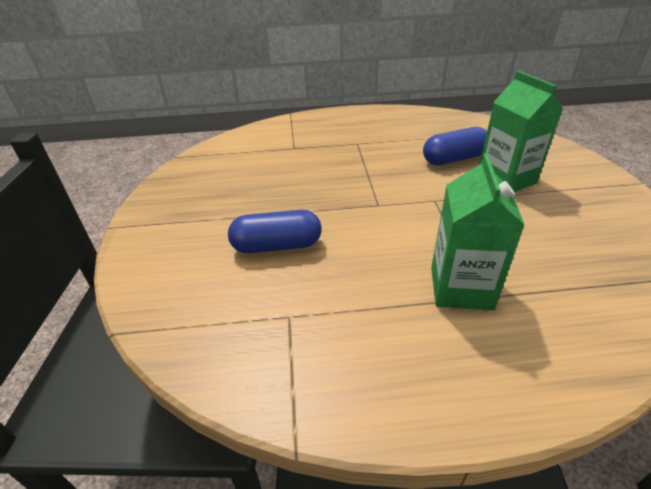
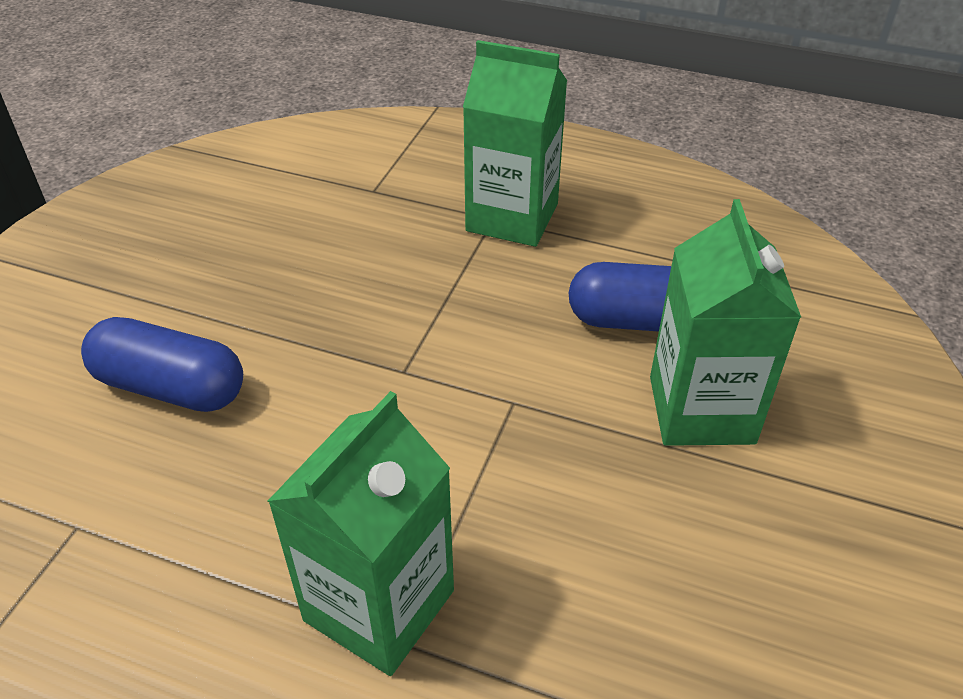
camera: 25 degrees right, 5 degrees up
none -> green carton [463,40,567,247]

